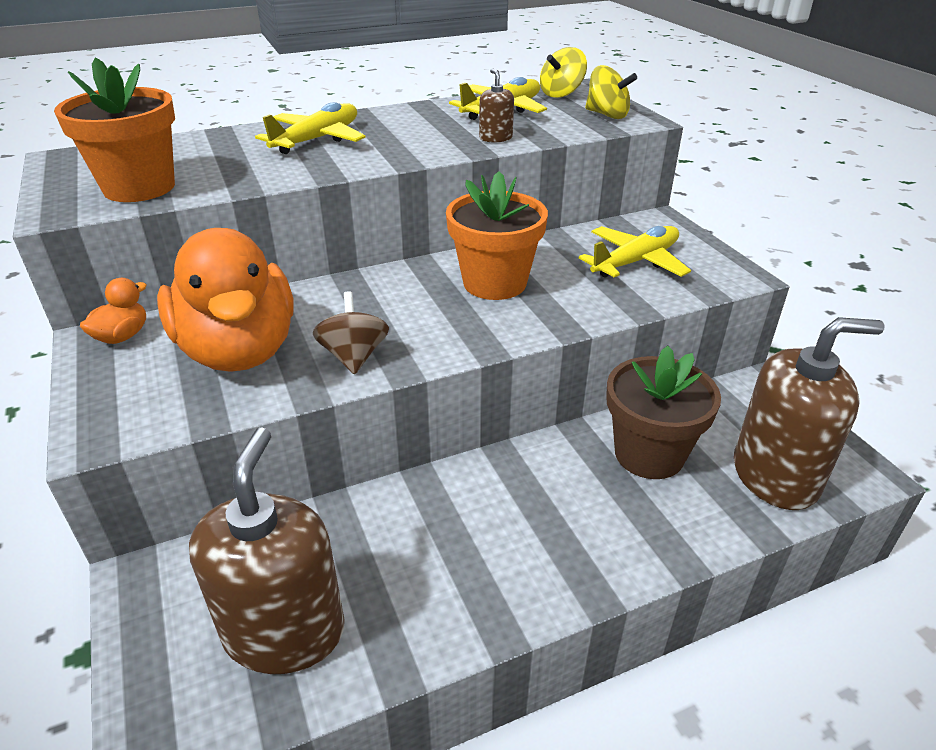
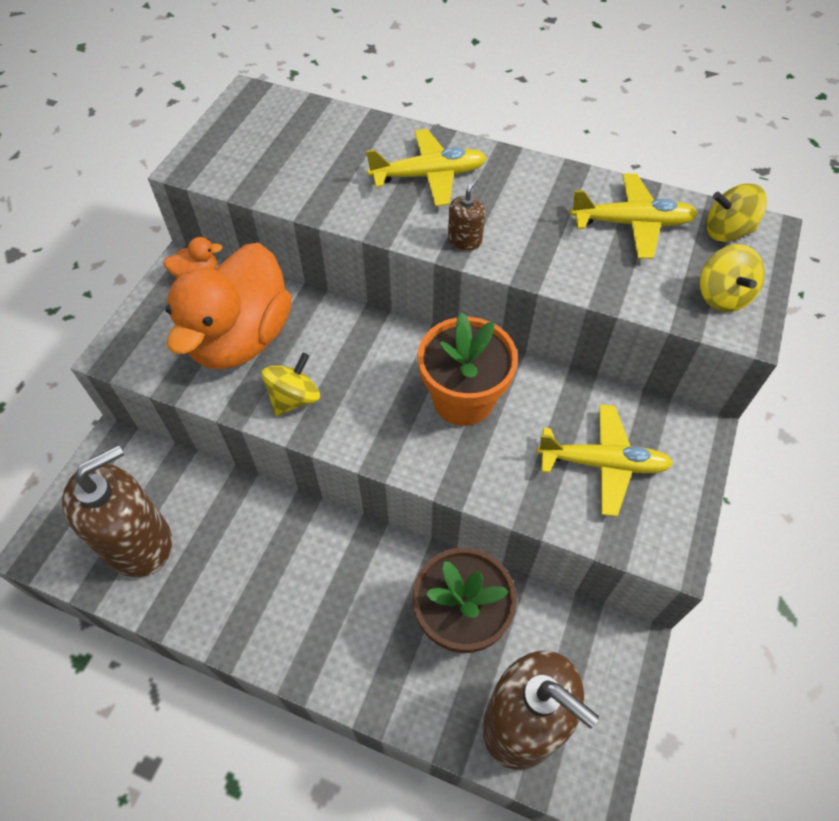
camera: 45 degrees right, 20 degrees up
orange flower pot [54,57,175,202] -> none
brown spinning top [313,291,389,374] -> yellow spinning top [262,353,320,416]
brown soap dispenser [479,68,514,143] -> brown soap dispenser moved to [448,178,485,250]

